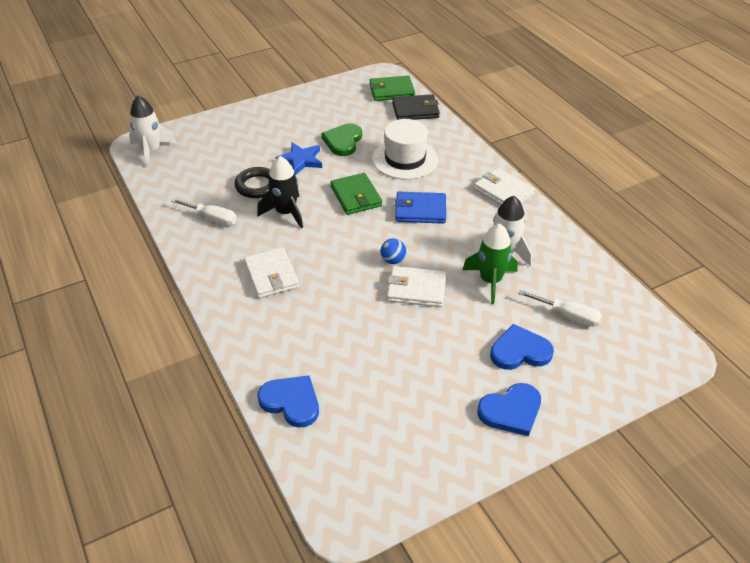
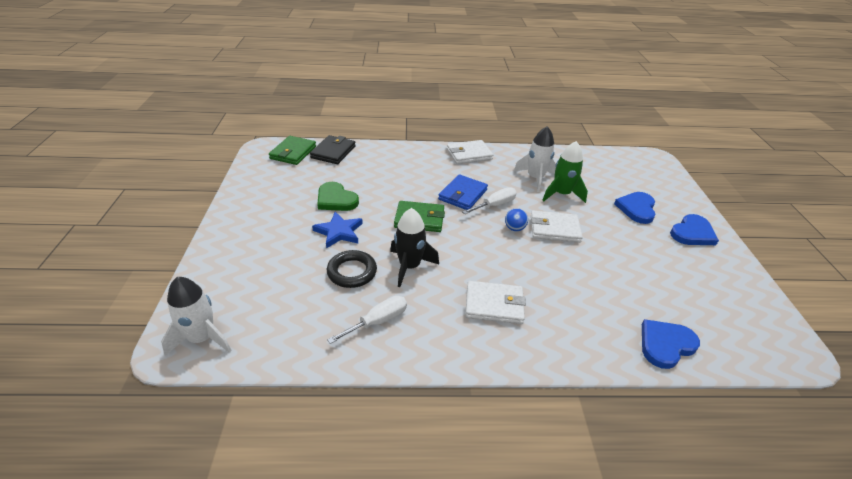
camera: 65 degrees left, 5 degrees down
white hat [372,119,438,180] -> none
white wallet [387,266,447,307] -> white wallet turned 60 degrees clockwise [531,210,583,243]
blue heart [477,383,541,436] -> blue heart turned 45 degrees clockwise [670,214,719,245]
white screwdriver [518,290,602,327] -> white screwdriver moved to [462,187,517,214]

